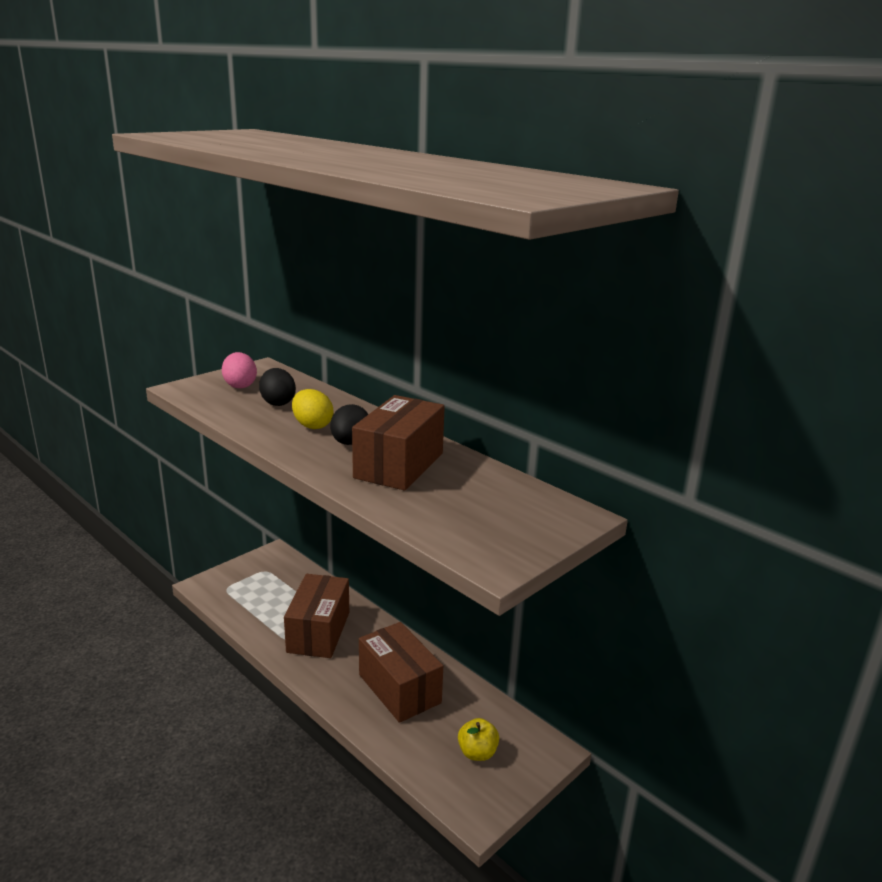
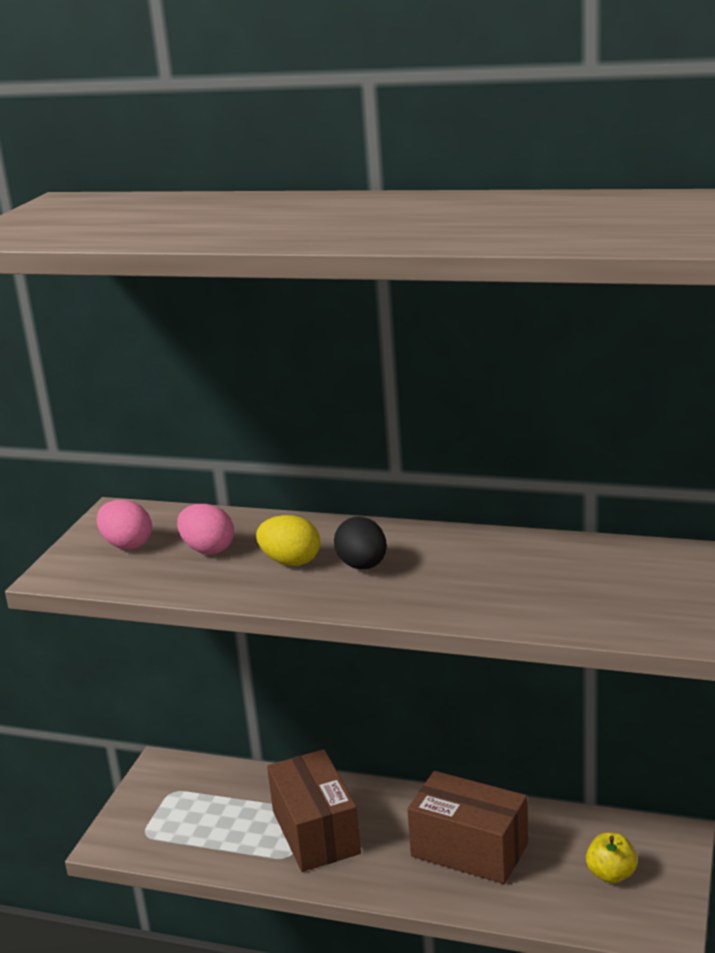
camera: 25 degrees left, 0 degrees up
black egg [259,368,296,406] -> pink egg [177,504,234,554]
brown box [352,395,445,491] -> none

